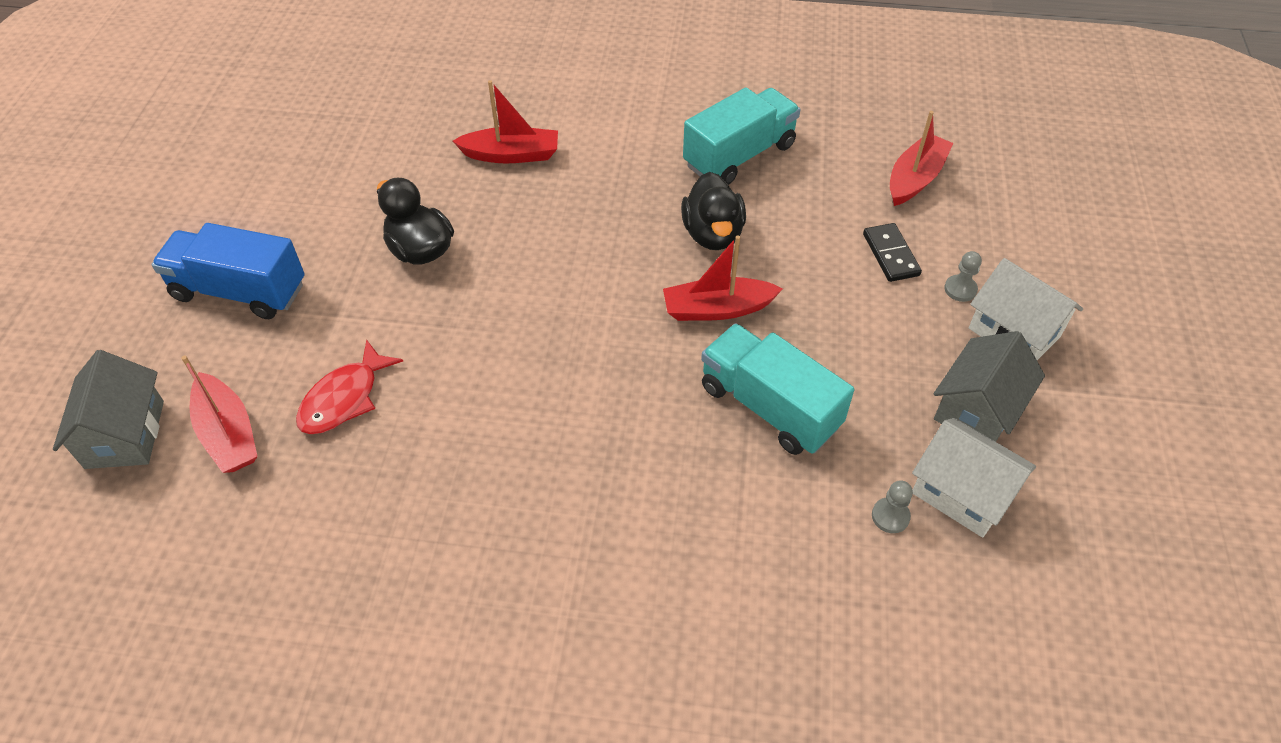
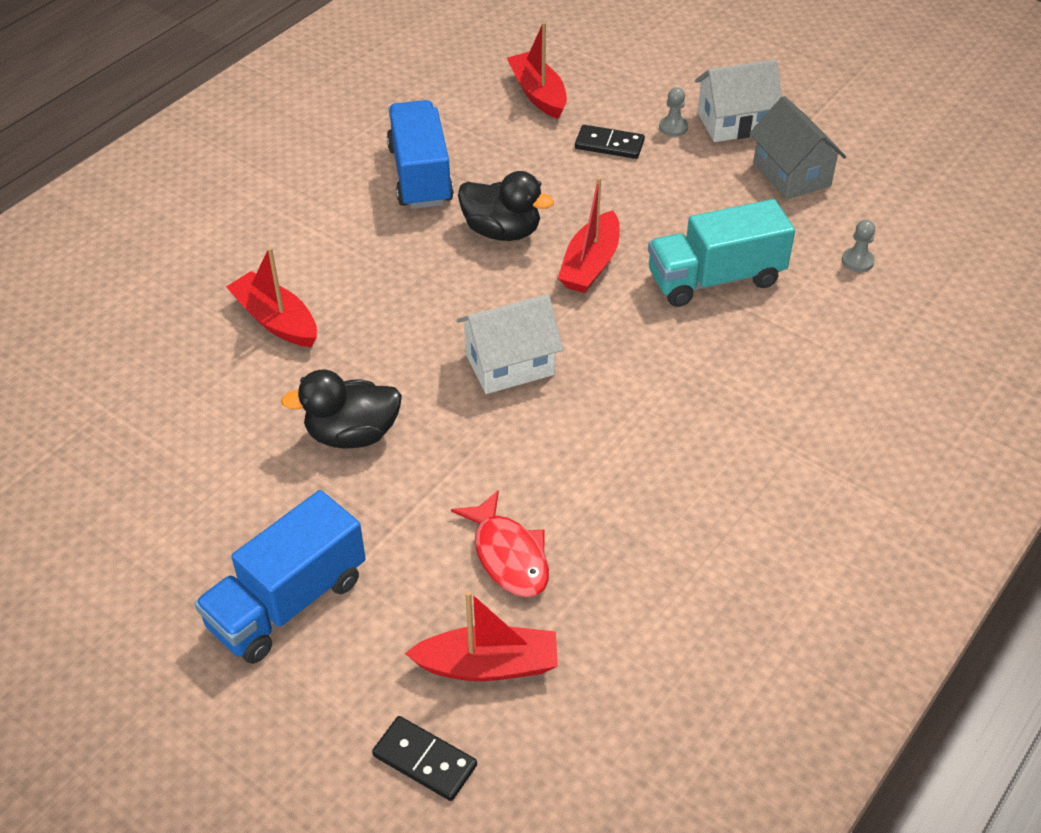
camera: 60 degrees left, 5 degrees down
grey house [53,350,164,469] -> black domino [372,716,477,801]
red boat [453,80,558,163] -> red boat turned 75 degrees counterclockwise [226,247,317,347]
turquoise truck [683,87,801,185] -> blue truck [387,100,454,209]
white house [912,418,1036,537] -> white house moved to [457,294,563,394]

